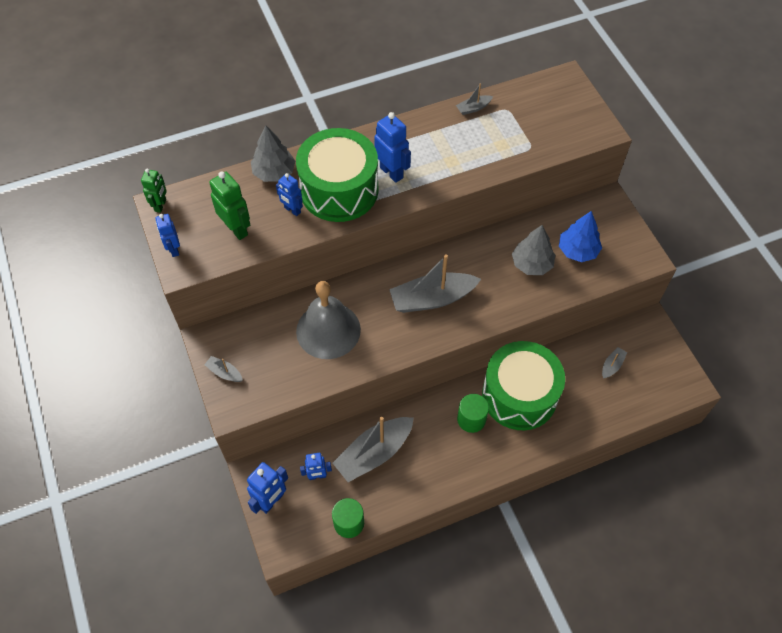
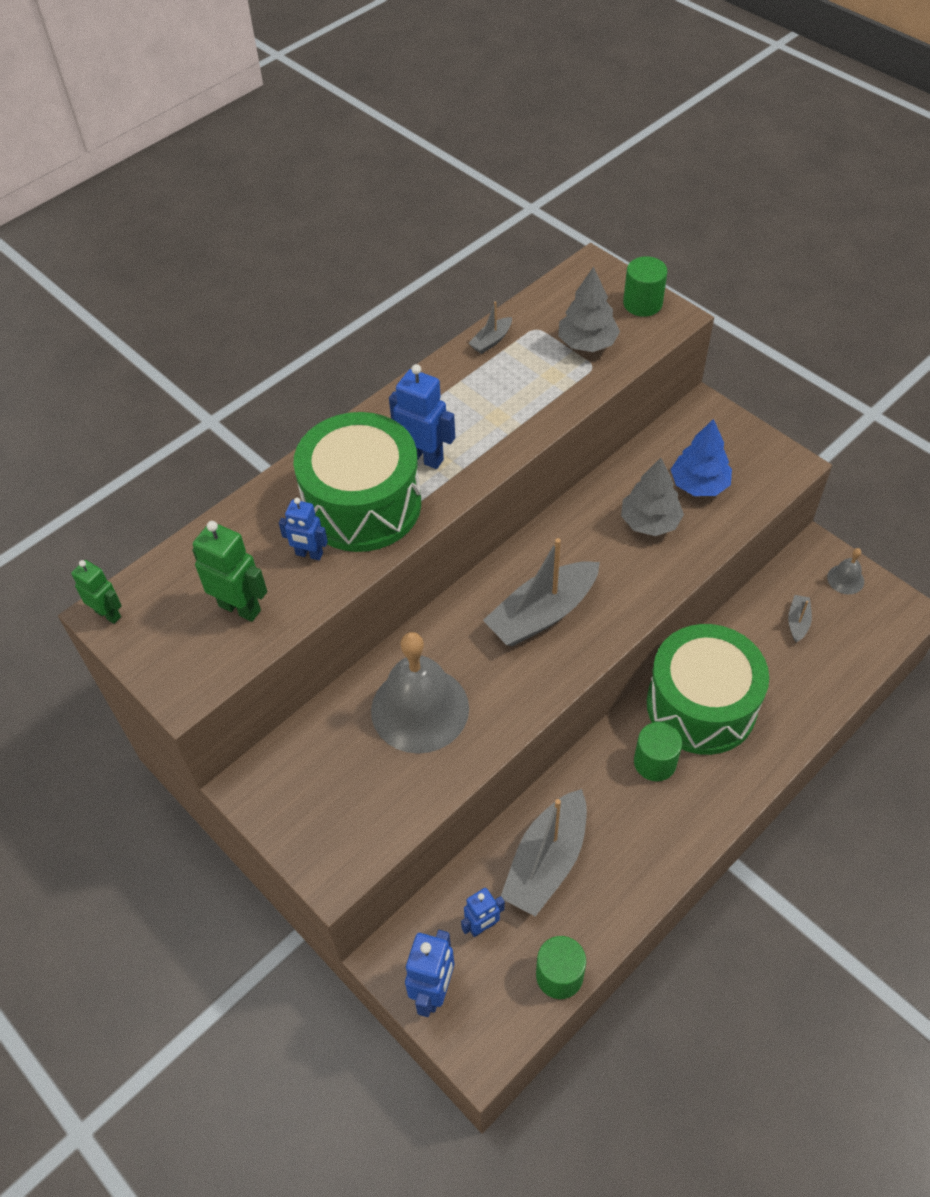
camera: 20 degrees left, 5 degrees down
green robot [141,169,167,213] -> green robot turned 45 degrees counterclockwise [71,560,122,624]
blue robot [155,214,180,257] -> none
grey boat [204,356,243,382] -> none
grey tree [251,125,295,182] -> grey tree moved to [558,266,620,352]
none -> green cylinder [623,256,668,317]
none -> grey bell [827,548,864,594]

